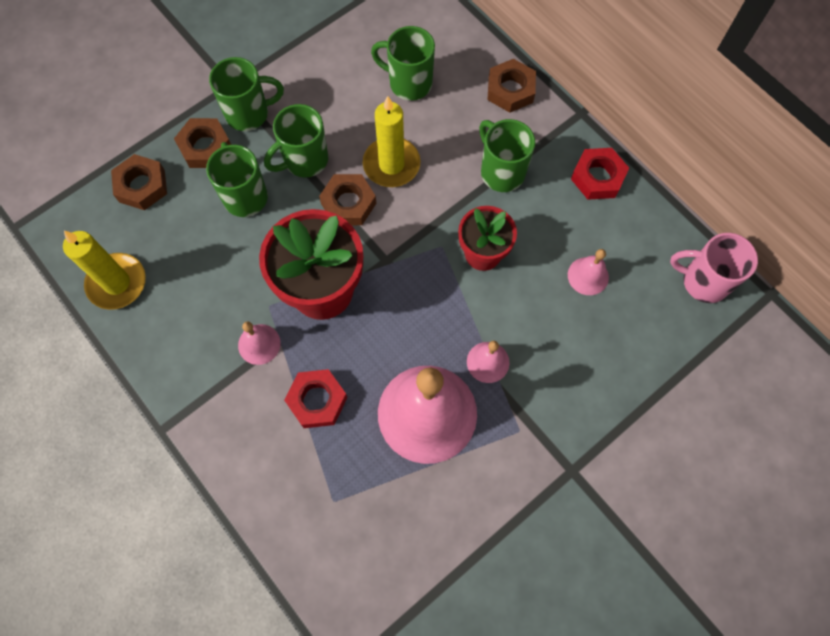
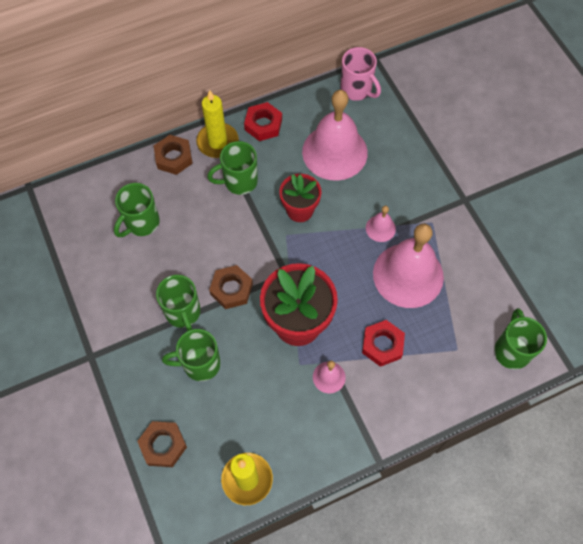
camera: 75 degrees left, 5 degrees down
brown nut [174,118,231,168] -> none
green mug [209,57,284,131] -> green mug moved to [494,308,547,370]
yellow candle [363,96,420,187] -> yellow candle moved to [196,90,239,158]
pink bell [568,249,609,295] -> pink bell [302,90,368,181], size x2.27
pink mug [670,233,758,303] -> pink mug turned 75 degrees counterclockwise [340,47,381,101]

